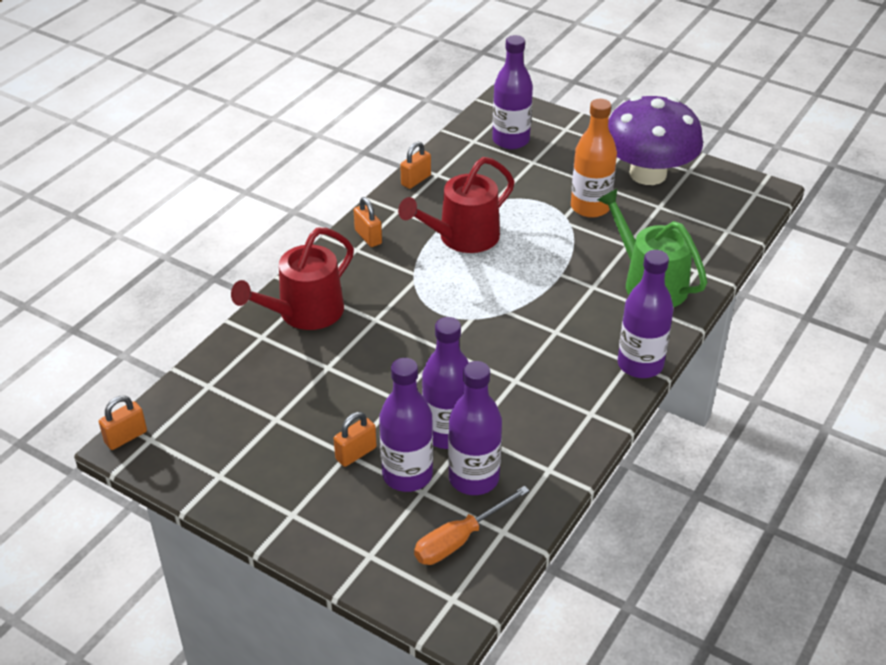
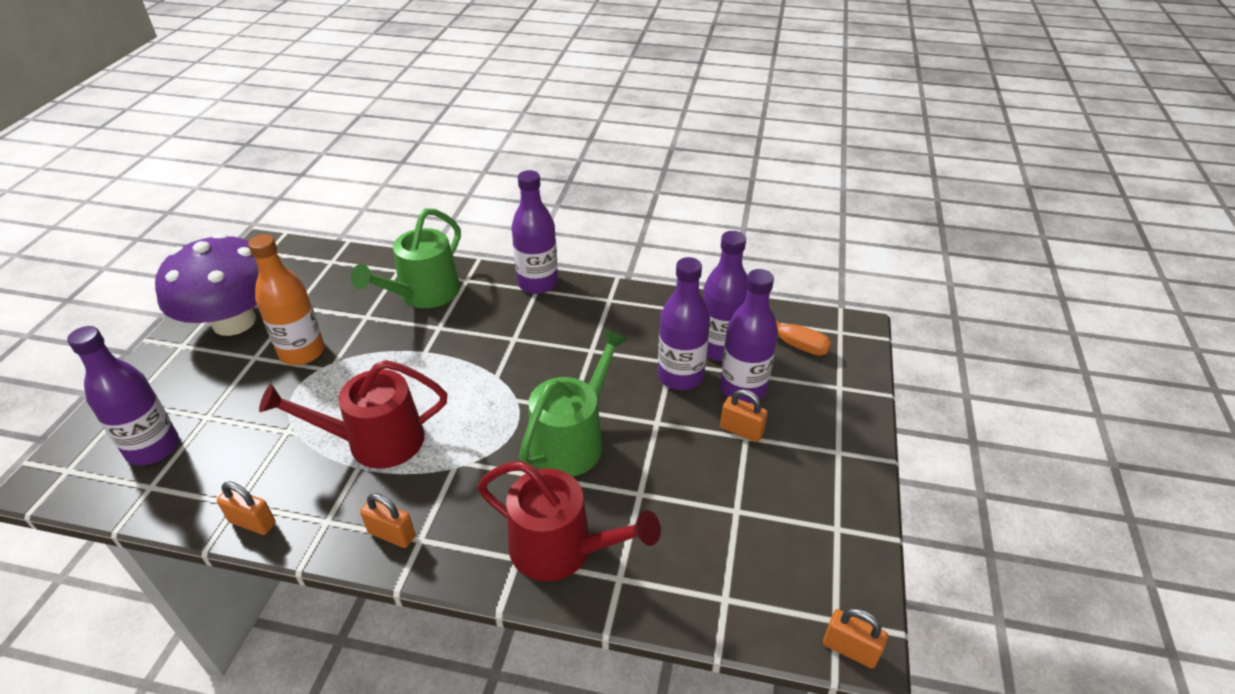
camera: 110 degrees left, 0 degrees up
orange padlock [354,197,382,247] -> orange padlock turned 75 degrees clockwise [360,493,415,548]
red watering can [398,157,514,253] -> red watering can turned 135 degrees clockwise [259,360,447,469]
none -> green watering can [519,328,629,477]

